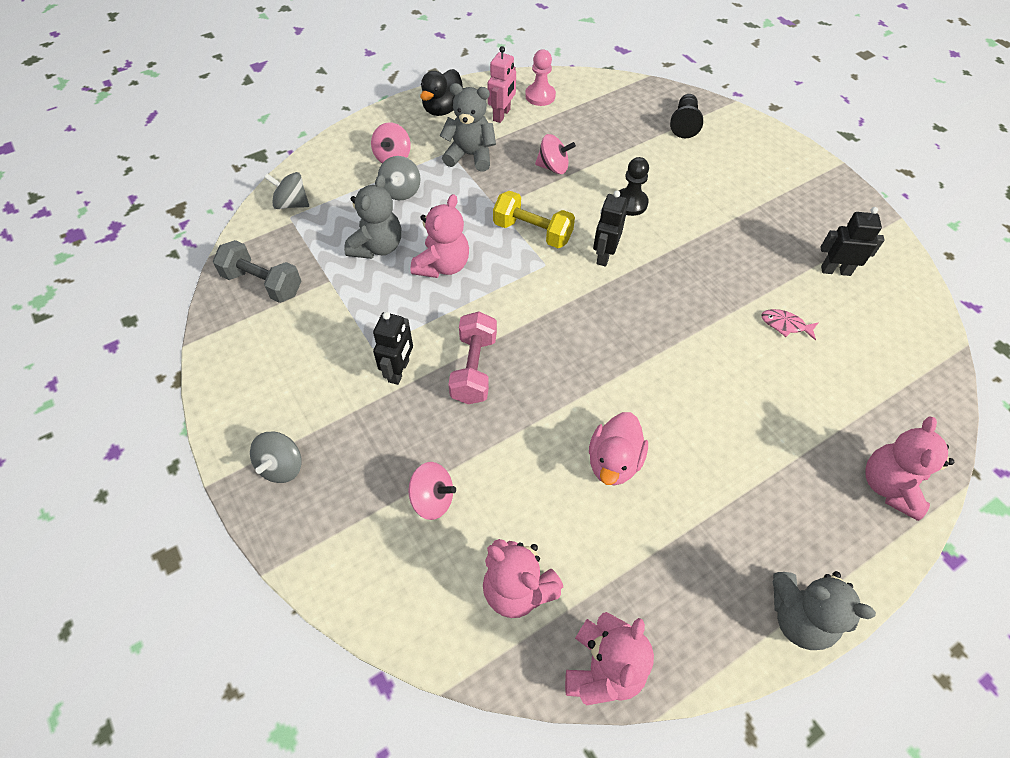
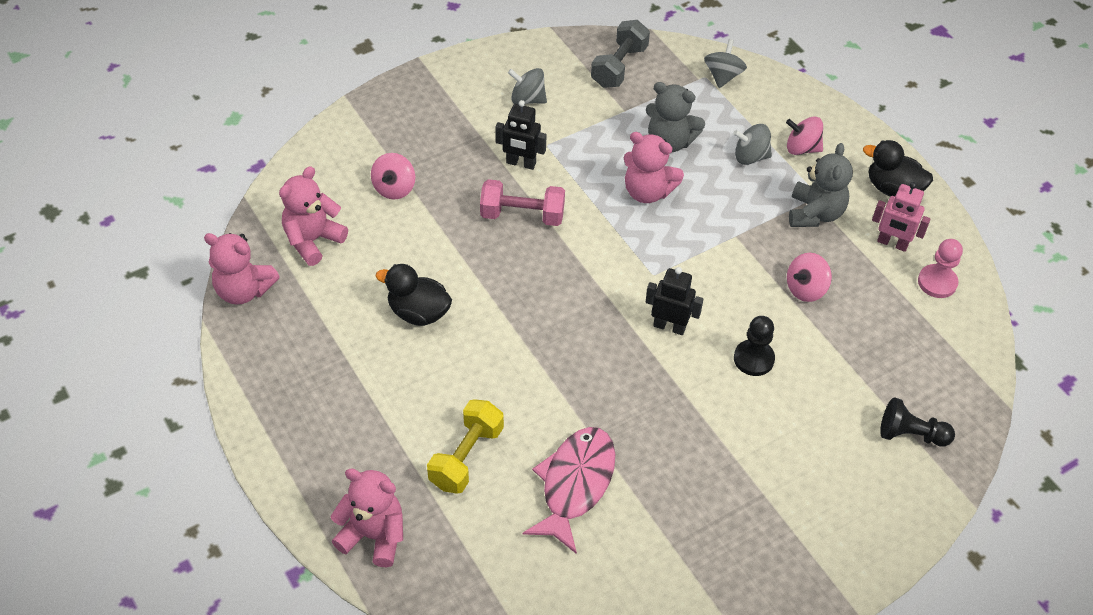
camera: 90 degrees right, 5 degrees down
grey spinning top [250,431,302,483] -> grey spinning top moved to [508,68,547,104]
yellow dumbbell [493,191,575,248] -> yellow dumbbell moved to [427,399,504,494]
pink spinning top [535,134,576,174] -> pink spinning top turned 45 degrees clockwise [787,253,832,302]
pink duck [589,412,648,485] -> black duck [376,264,452,326]
pink fish [761,309,819,340] -> pink fish [523,427,615,554], size x2.21
grey teddy bear [772,571,876,650] -> none
black robot [820,207,884,276] -> none

